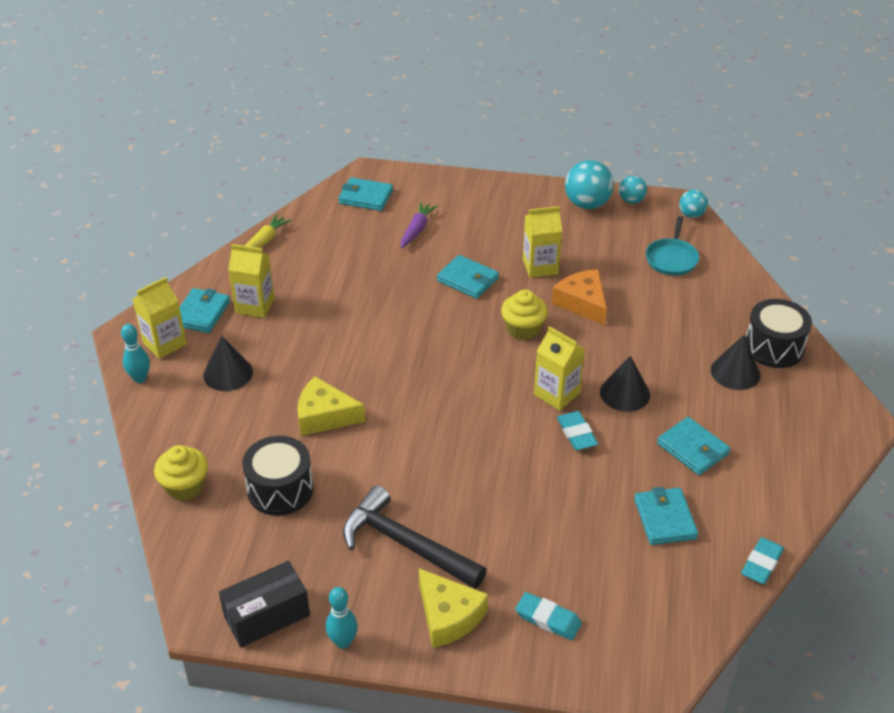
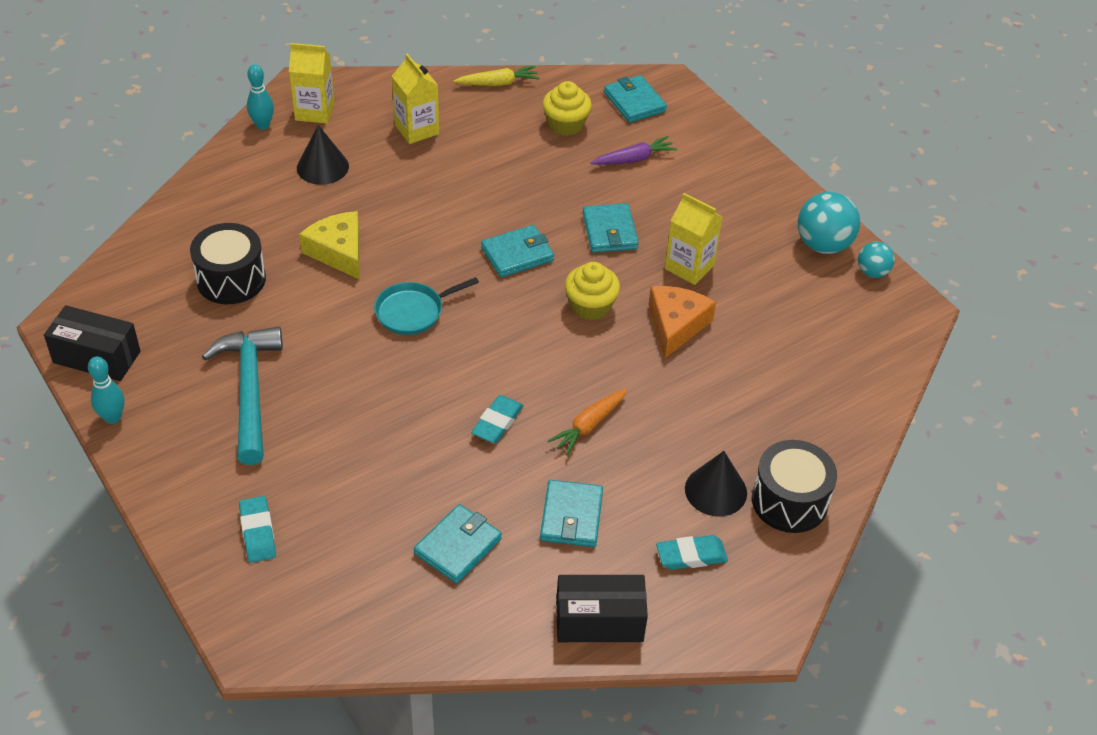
camera: 45 degrees right, 5 degrees up
yellow cupcake [154,445,208,500] -> yellow cupcake moved to [542,81,592,136]
turquoise wallet [179,288,230,333] -> turquoise wallet moved to [481,225,554,277]
black hammer [343,485,487,589] -> turquoise hammer [202,327,283,465]
yellow cheese [419,568,488,648] -> none
yellow carton [534,326,585,410] -> none
black cone [600,356,650,412] -> orange carrot [548,388,627,455]
turquoise pan [646,216,699,276] -> turquoise pan moved to [374,277,479,335]
turquoise ball [679,190,708,218] -> none
turquoise eraser [741,537,784,584] -> turquoise eraser moved to [656,535,728,570]
none -> black box [556,575,648,642]

